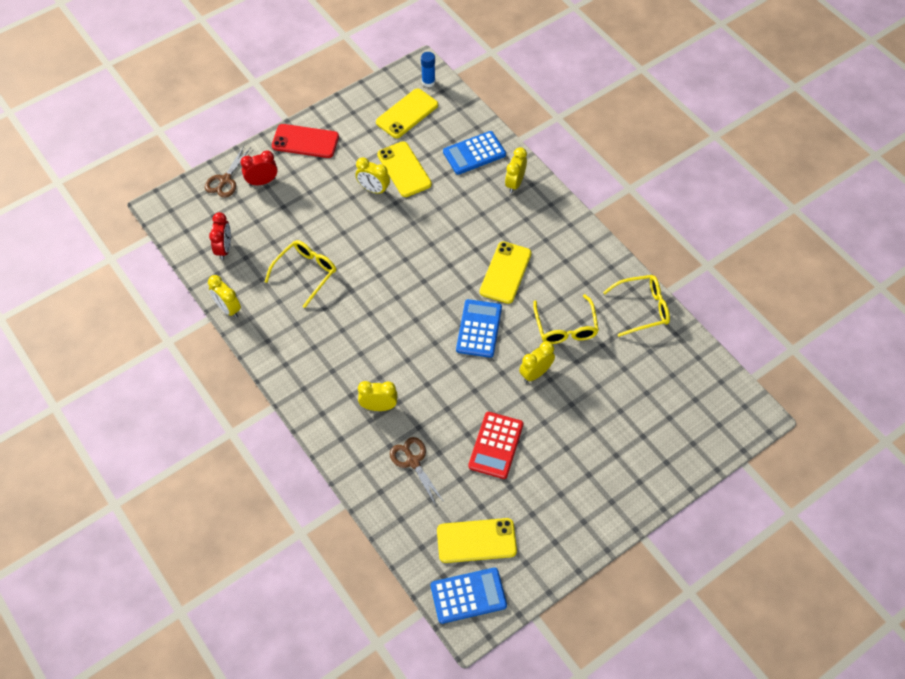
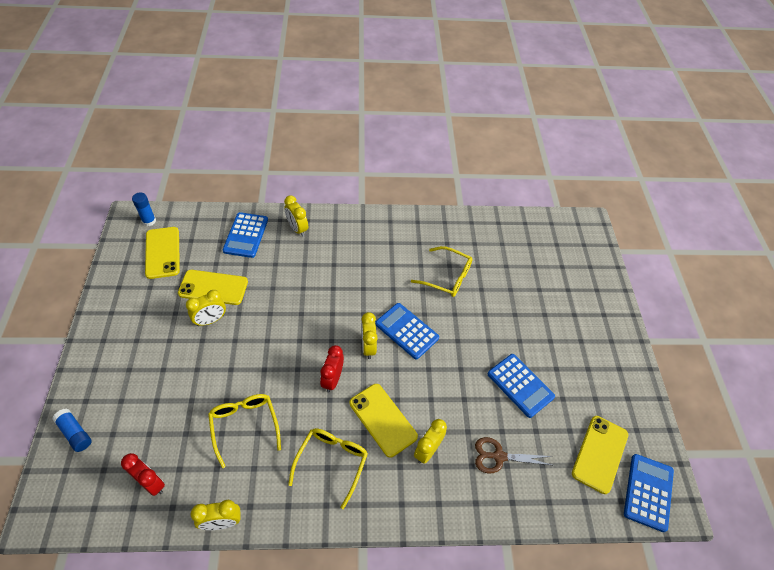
camera: 60 degrees left, 5 degrees down
brown scissors [205,146,251,198] -> blue glue stick [52,409,92,452]
red clock [241,150,278,186] -> red clock moved to [320,345,344,392]
red phone [272,124,339,158] -> none
red calculator [468,412,523,479] -> blue calculator [488,354,555,418]
yellow phone [480,241,532,304] -> yellow phone moved to [350,384,418,458]
yellow clock [519,341,555,382] -> yellow clock moved to [361,312,378,359]
yellow glasses [603,275,670,337] -> yellow glasses moved to [288,428,368,509]

